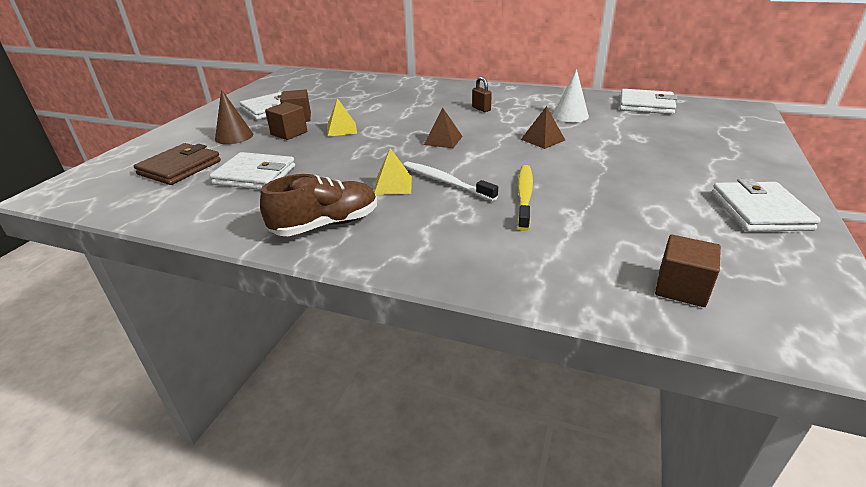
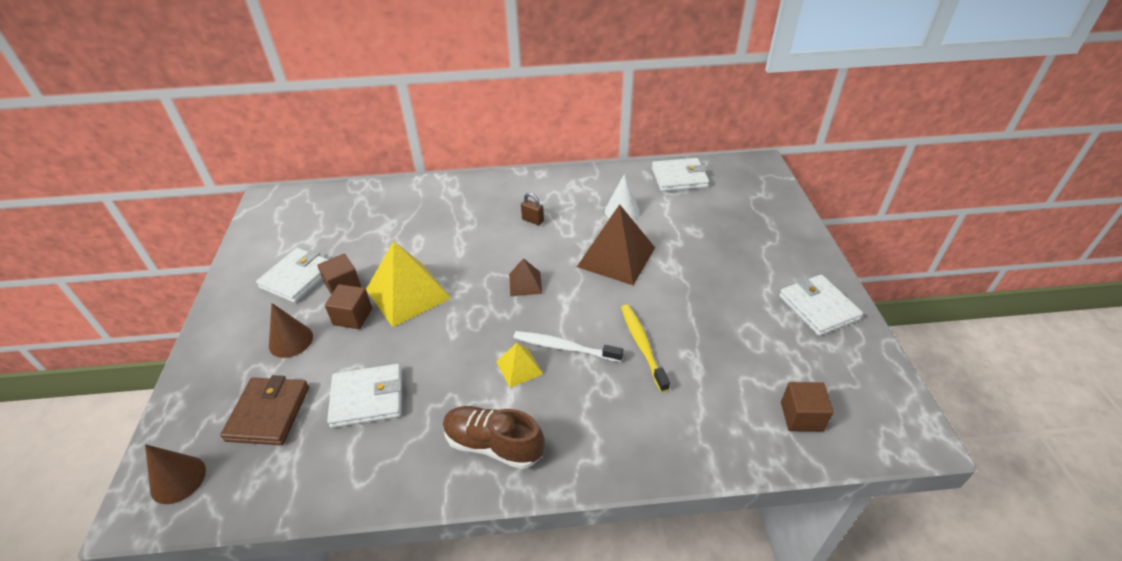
camera: 25 degrees left, 10 degrees up
brown shoe [260,174,377,236] -> brown shoe turned 105 degrees counterclockwise [443,406,545,469]
yellow pyramid [327,98,357,137] -> yellow pyramid [366,241,451,327], size x1.98
brown pyramid [521,106,565,149] -> brown pyramid [577,204,655,285], size x1.98
none -> brown cone [145,444,206,504]

